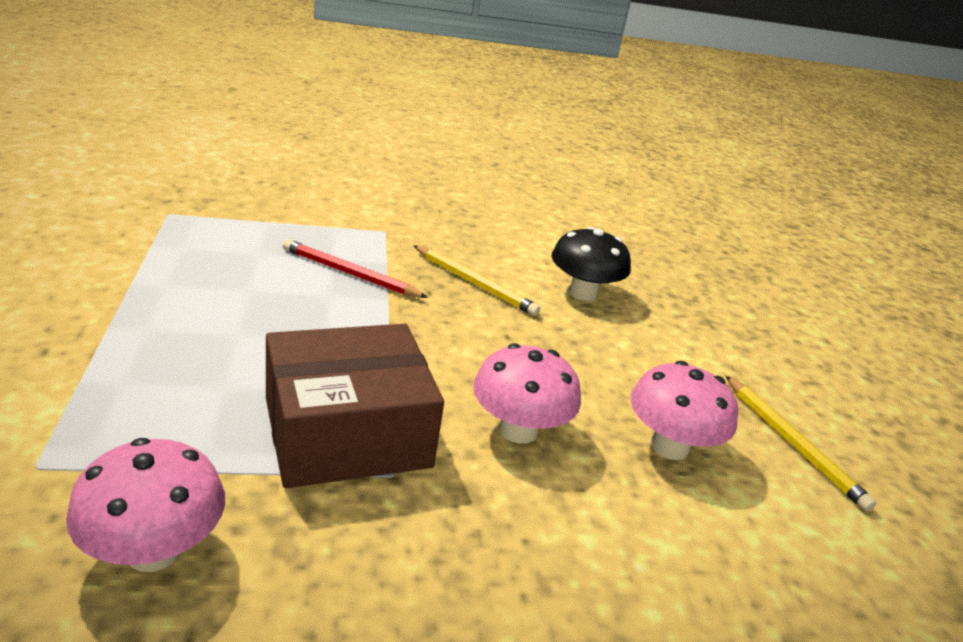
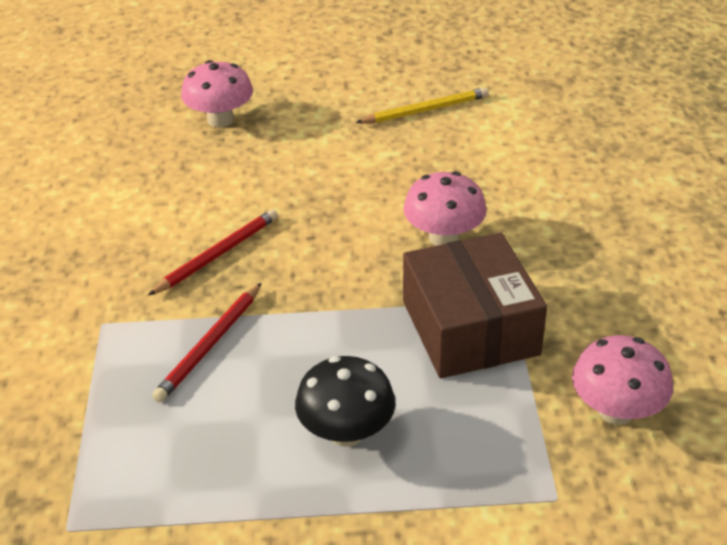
camera: 80 degrees left, 10 degrees up
yellow pencil [413,245,540,316] -> red pencil [148,209,278,295]
black mushroom [551,227,631,301] -> black mushroom moved to [295,356,396,447]
pink mushroom [631,361,738,460] -> pink mushroom moved to [181,60,253,127]

